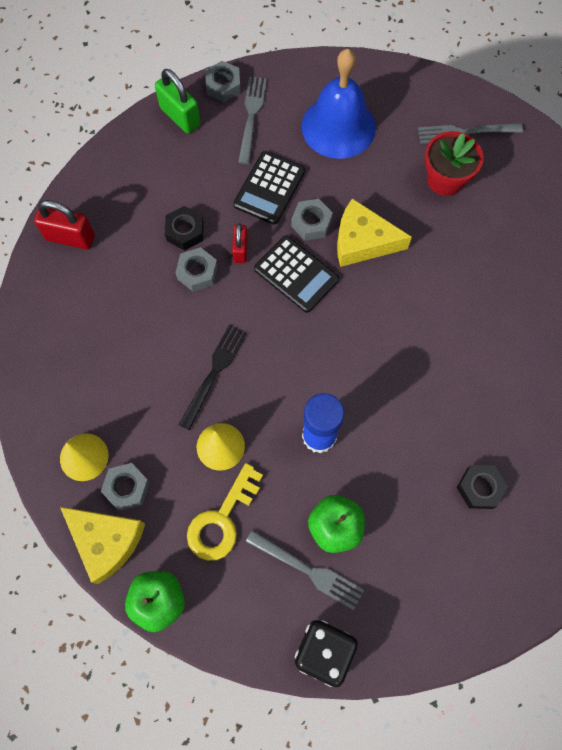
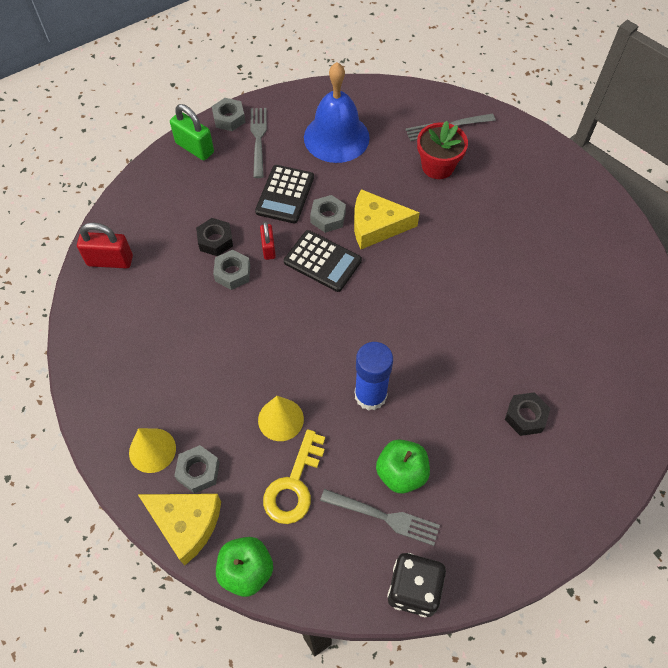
camera: 10 degrees left, 10 degrees down
black fork [178,325,247,430] -> none

